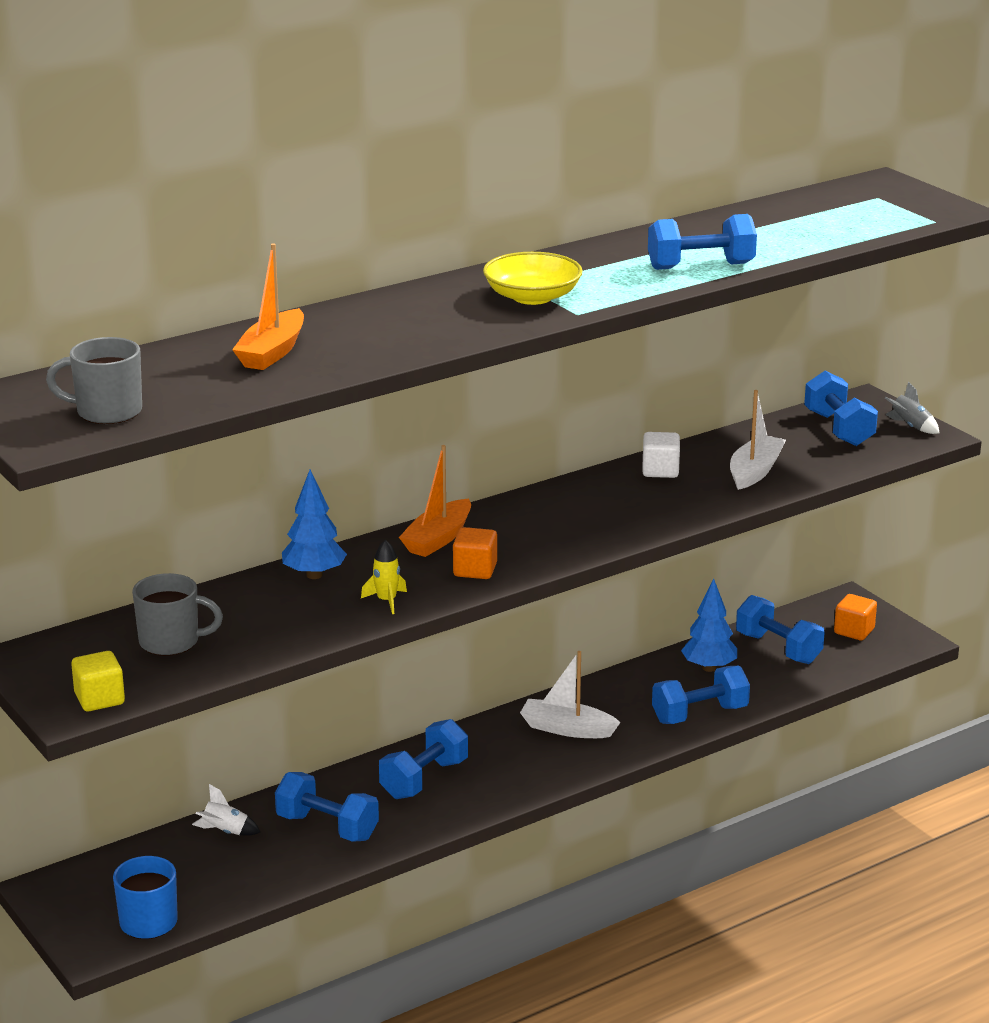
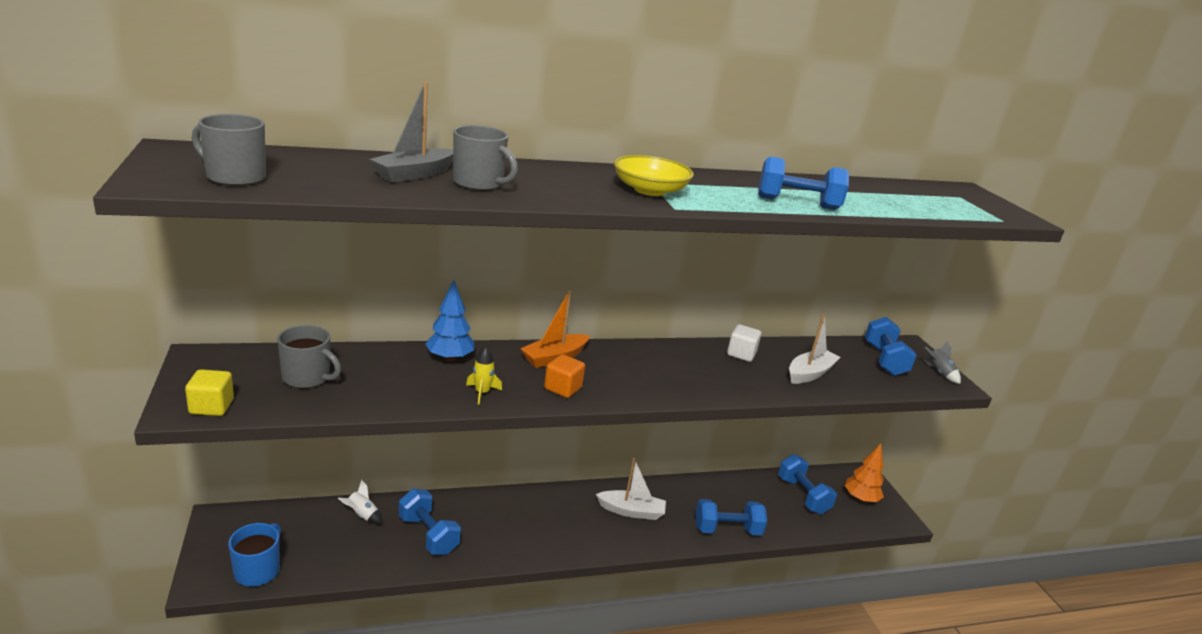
camera: 15 degrees right, 0 degrees up
orange boat [232,243,304,370] -> grey boat [369,82,453,183]
blue dumbbell [379,719,468,799] -> none
white boat [520,651,621,738] -> white boat turned 150 degrees clockwise [596,458,666,520]
blue tree [681,578,737,672] -> none
orange cube [834,594,877,640] -> orange tree [845,444,884,502]
none -> grey mug [453,125,518,191]

